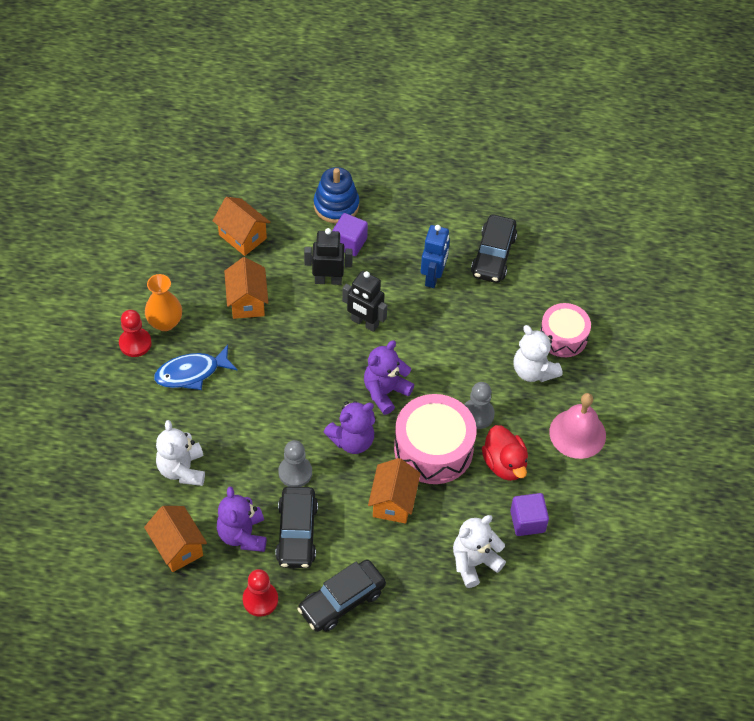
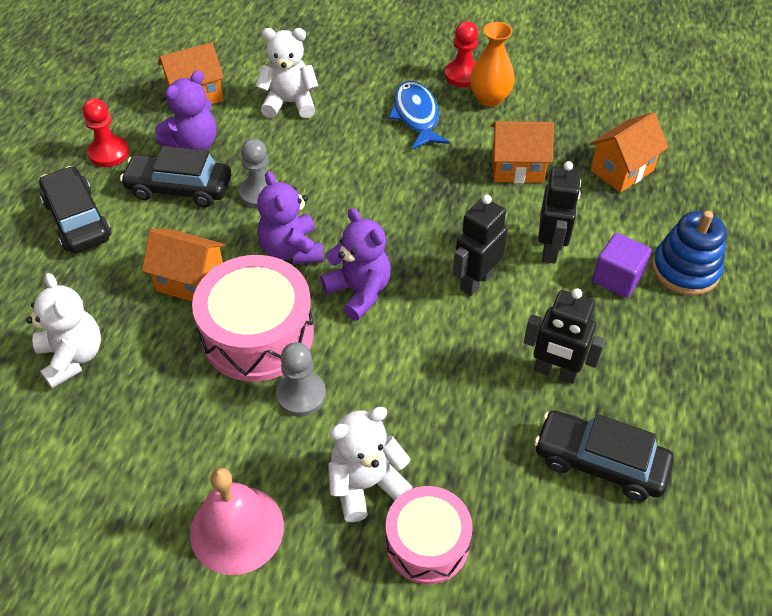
camera: 100 degrees right, 5 degrees down
purple teddy bear [217,486,266,552] -> purple teddy bear turned 135 degrees clockwise [155,70,217,150]
blue robot [421,225,450,288] -> black robot [524,288,606,384]
red duck [482,425,528,481] -> none
purple cube [510,493,549,536] -> none

